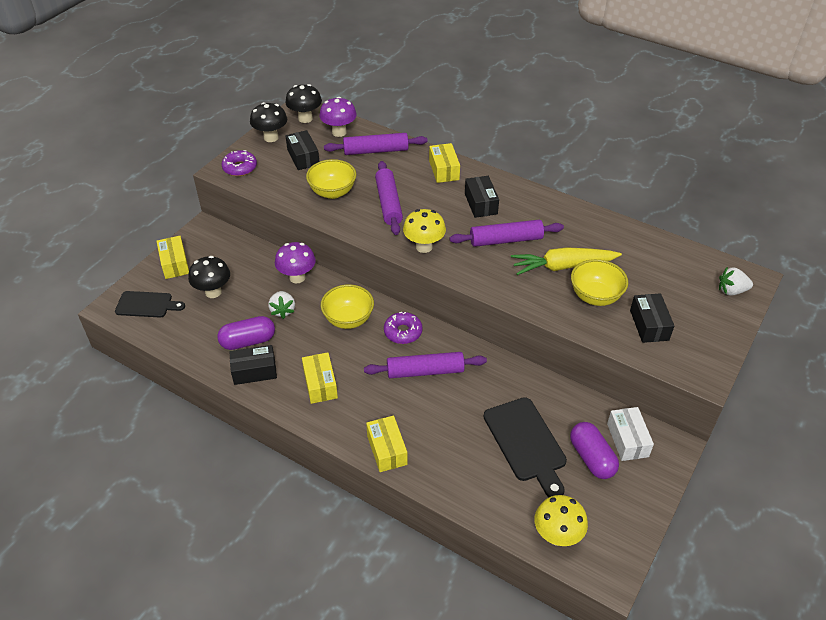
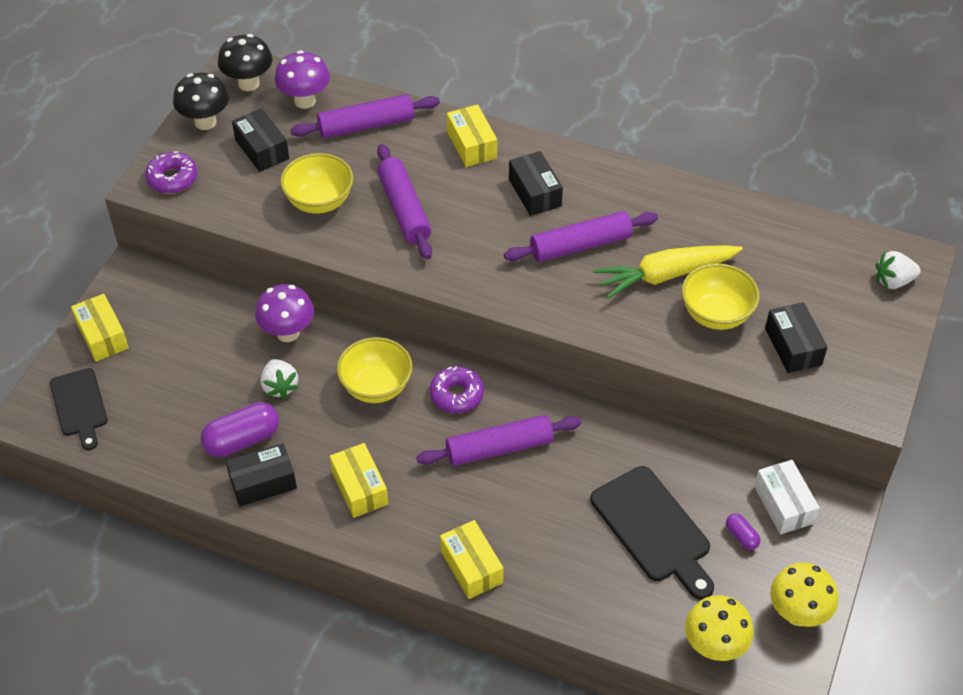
camera: 10 degrees left, 5 degrees up
black cutting board [115,291,185,318] -> black cutting board turned 75 degrees clockwise [50,368,108,450]
black mushroom [188,256,230,298] -> none
yellow mushroom [403,209,446,253] -> yellow mushroom moved to [770,563,838,627]
purple capsule [570,422,619,479] -> purple capsule [726,513,760,550], size x0.50

